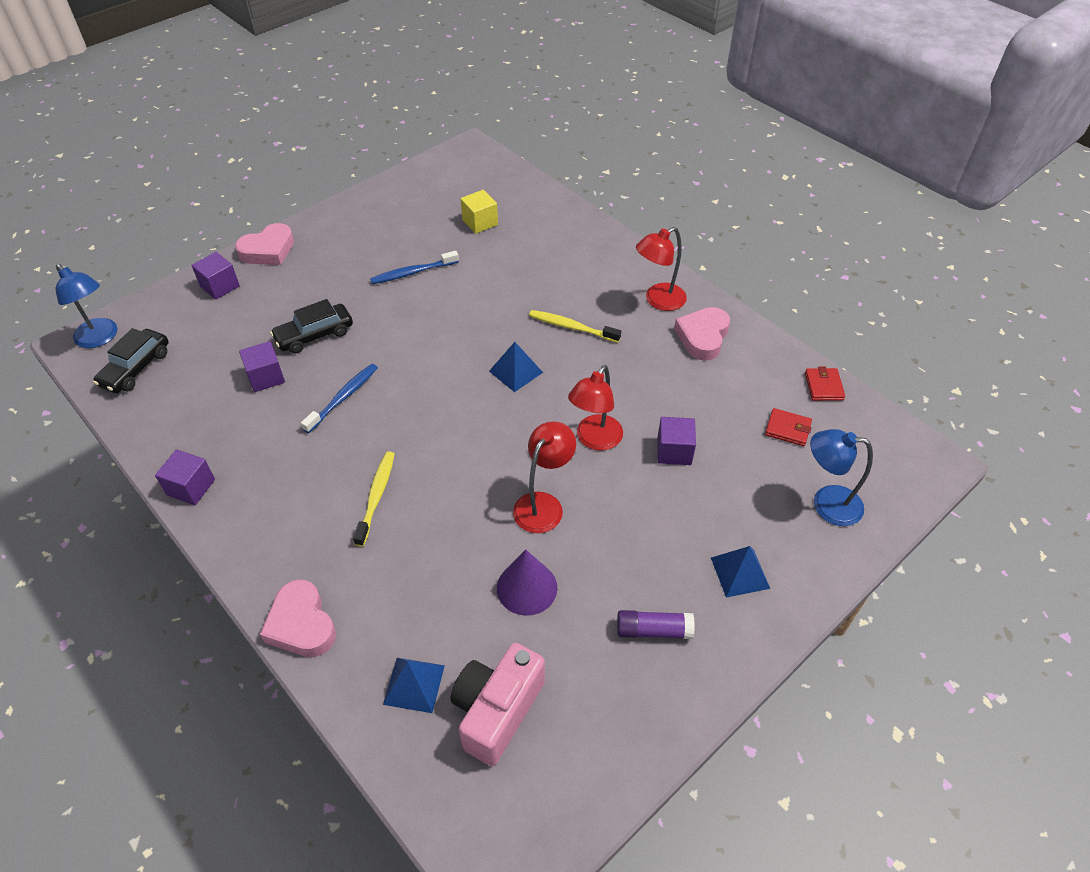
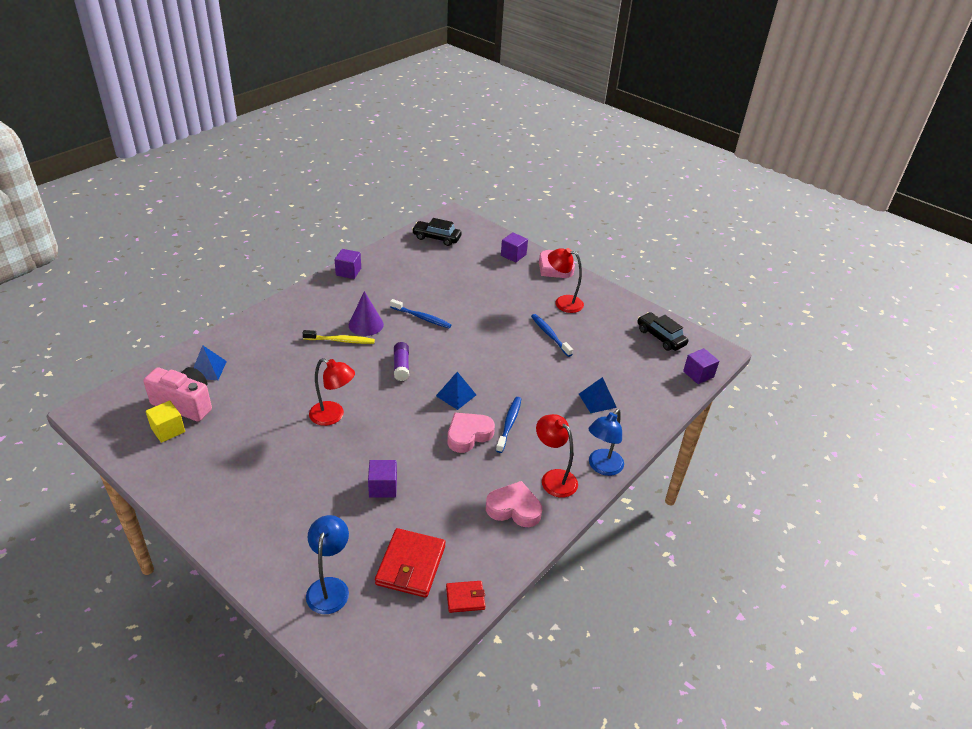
camera: 80 degrees right, 10 degrees down
blue lamp [56,264,117,348] -> blue lamp moved to [588,409,624,476]
purple cube [239,341,285,392] -> purple cube moved to [683,348,719,384]
pink heart [260,580,336,657] -> pink heart moved to [447,412,495,453]
black car [270,299,353,354] -> black car moved to [637,312,688,351]
yellow cube [461,190,498,234] -> yellow cube moved to [146,400,185,443]
purple cone [497,550,557,616] -> purple cone moved to [349,291,384,336]
yellow toothbrush [529,310,621,343] -> blue toothbrush [496,397,521,453]
red lamp [568,365,623,451] -> red lamp moved to [548,248,584,313]
purple glue stick [617,610,695,639] -> purple glue stick moved to [394,342,409,381]
blue pyramid [711,546,770,598] -> blue pyramid moved to [579,377,617,413]
red wallet [765,408,812,446] -> red wallet [375,528,445,598], size x1.82

